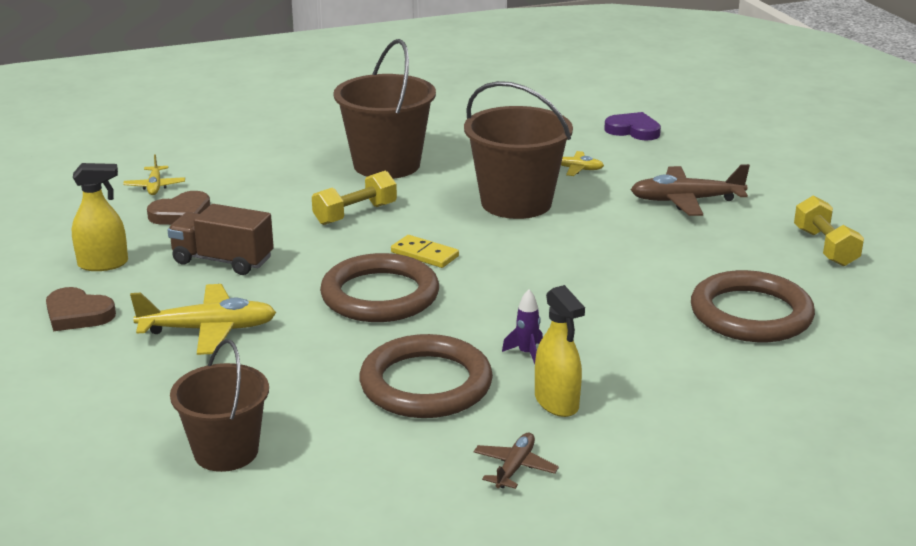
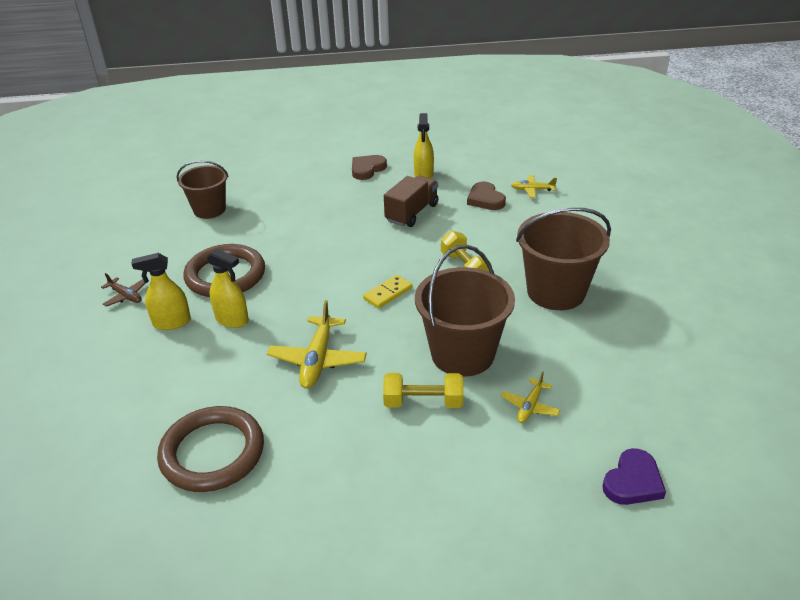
camera: 105 degrees right, 10 degrees up
yellow plane [130,284,276,355] -> yellow plane moved to [267,300,367,389]
brown ring [320,253,439,322] -> none
purple rocket [502,289,543,364] -> yellow spray bottle [207,249,249,328]
brown plane [631,164,750,216] -> none
yellow dumbbell [794,196,864,266] -> yellow dumbbell moved to [383,373,463,408]

